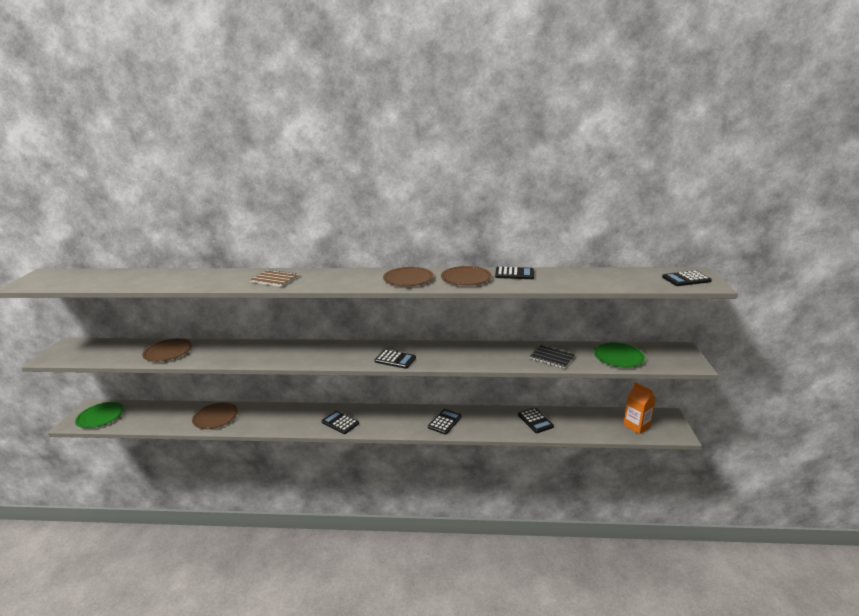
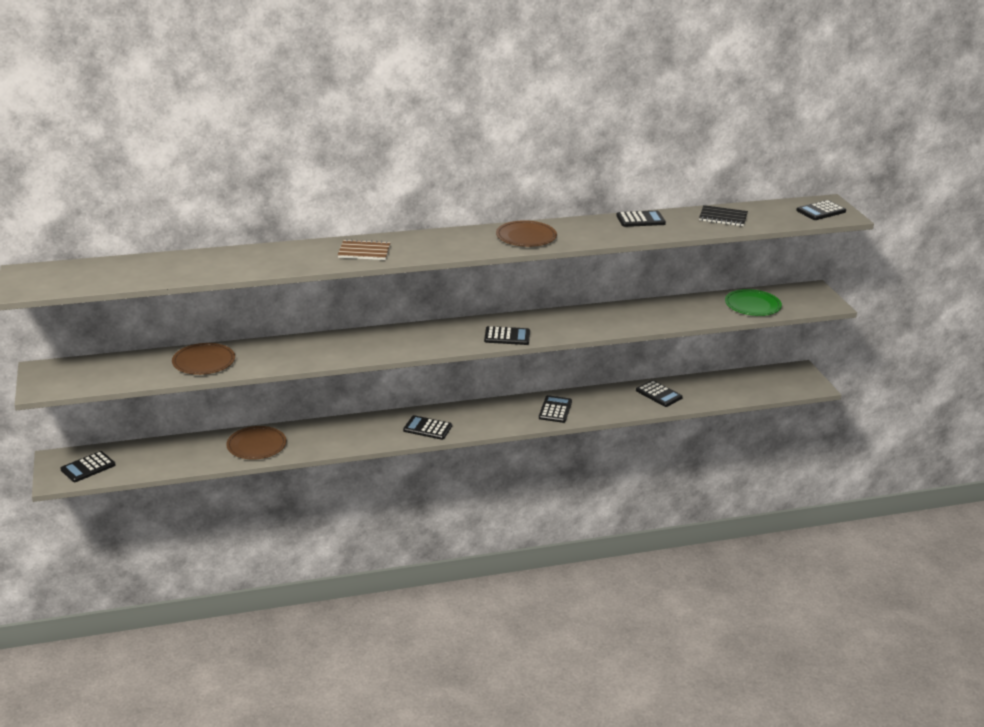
camera: 20 degrees left, 5 degrees up
green plate [75,402,124,428] -> black calculator [61,451,115,482]
brown plate [441,266,492,286] -> none
black notebook [530,345,575,369] -> black notebook moved to [699,205,748,226]
orange carton [623,382,656,434] -> none

